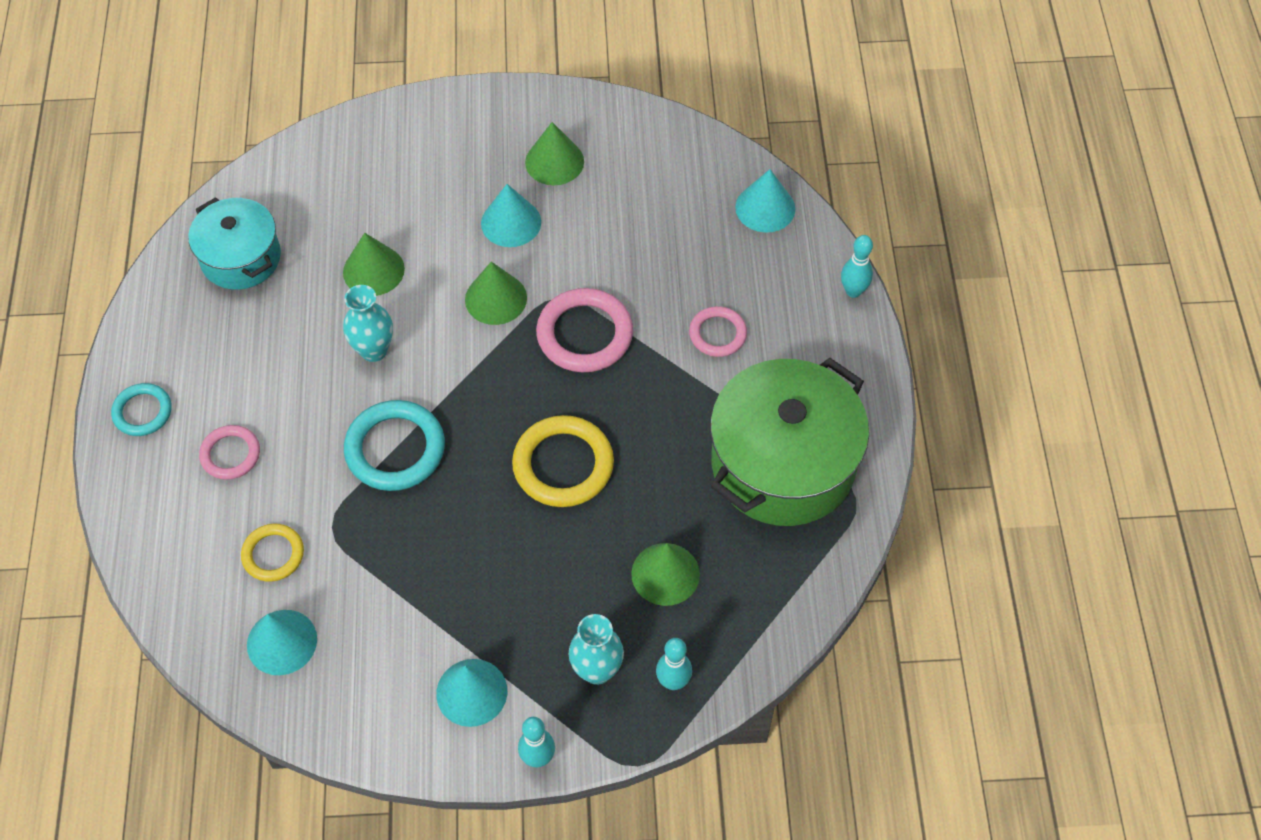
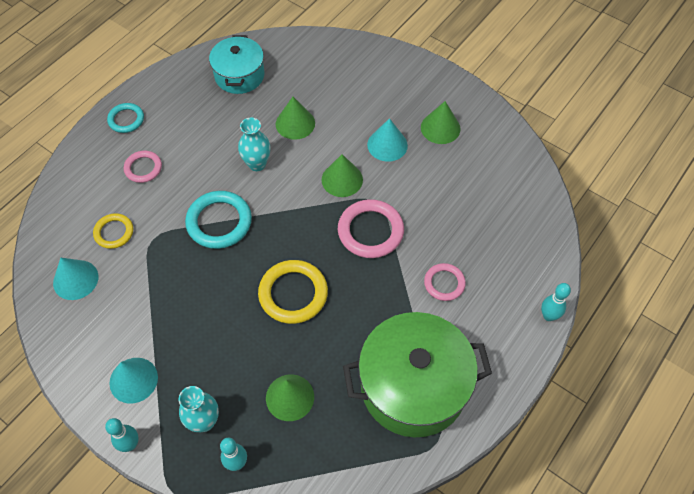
camera: 40 degrees right, 0 degrees up
turquoise cone [735,169,795,233] -> none

